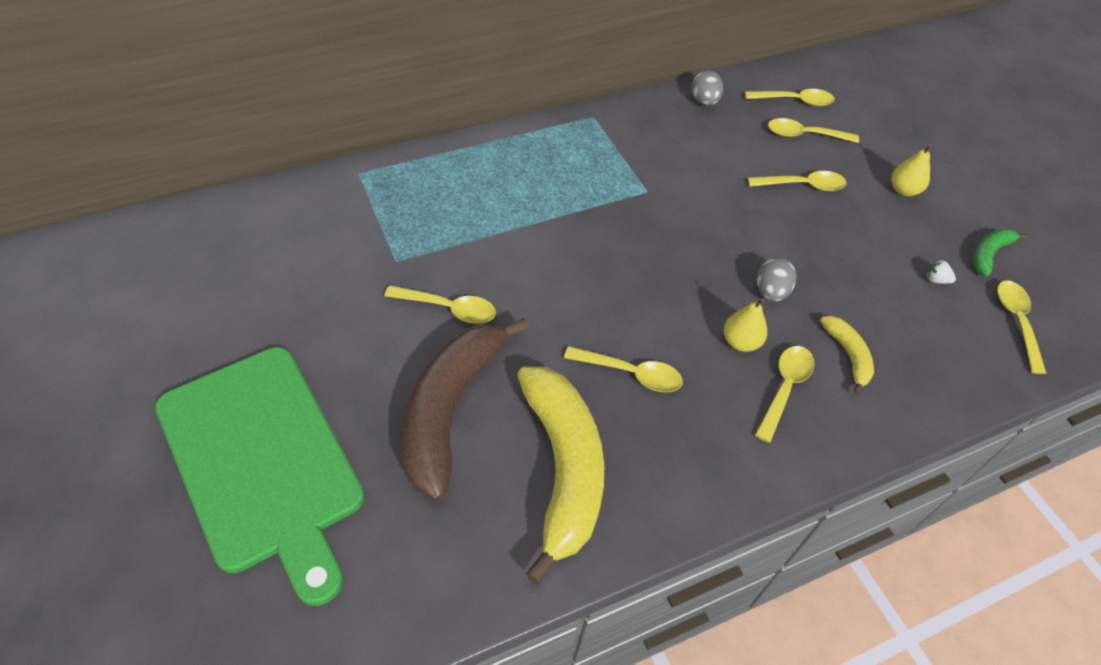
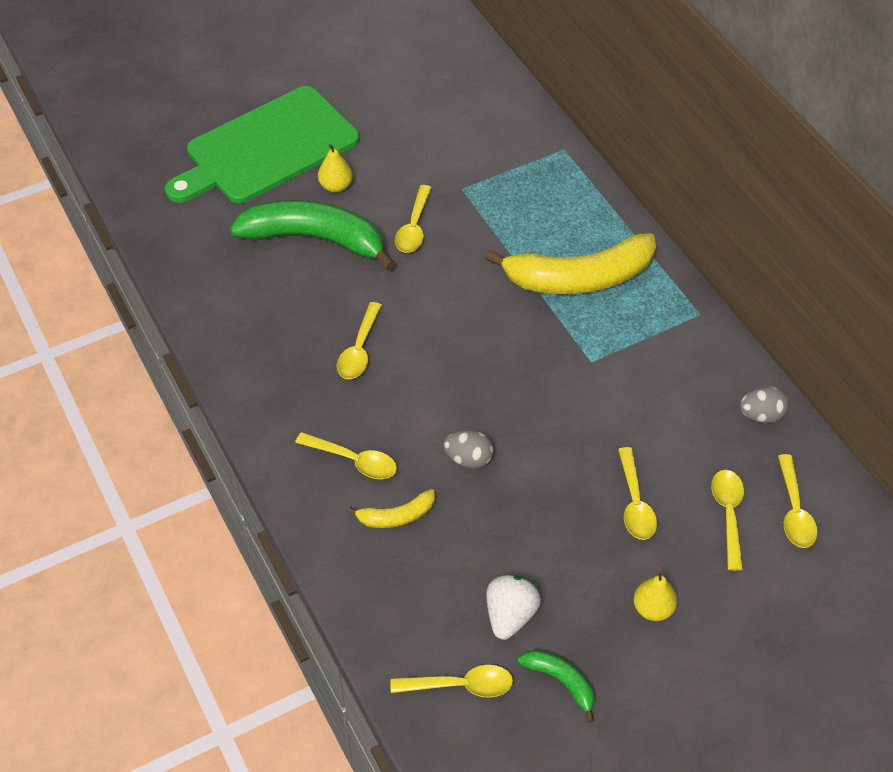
camera: 90 degrees right, 0 degrees up
brown banana [401,318,529,501] -> green banana [230,200,395,271]
yellow banana [517,367,604,584] -> yellow banana moved to [484,233,656,294]
yellow pear [724,298,767,352] -> yellow pear moved to [318,144,353,192]
white strawberry [926,259,956,284] -> white strawberry [486,575,541,640], size x2.10

